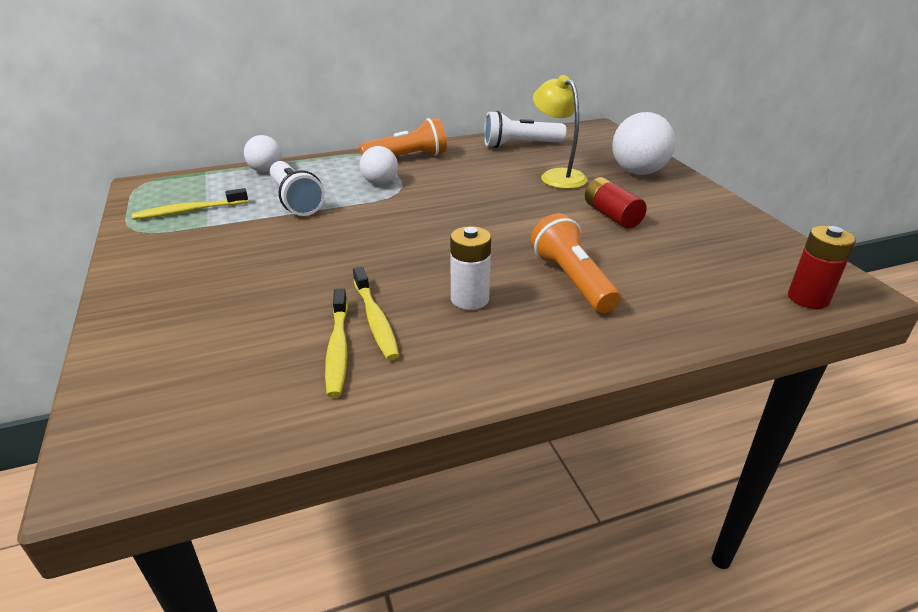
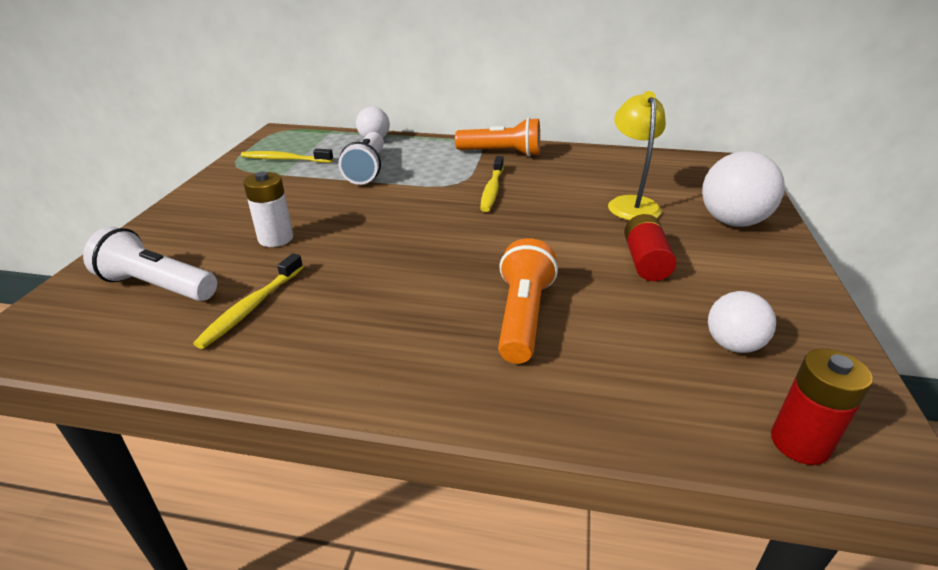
camera: 30 degrees right, 0 degrees up
yellow toothbrush [353,267,400,360] -> yellow toothbrush moved to [480,156,504,212]
white ball [360,146,398,185] -> white ball moved to [708,291,776,353]
white battery [450,226,491,310] -> white battery moved to [243,172,293,247]
white flashlight [484,111,567,148] -> white flashlight moved to [83,227,217,301]

